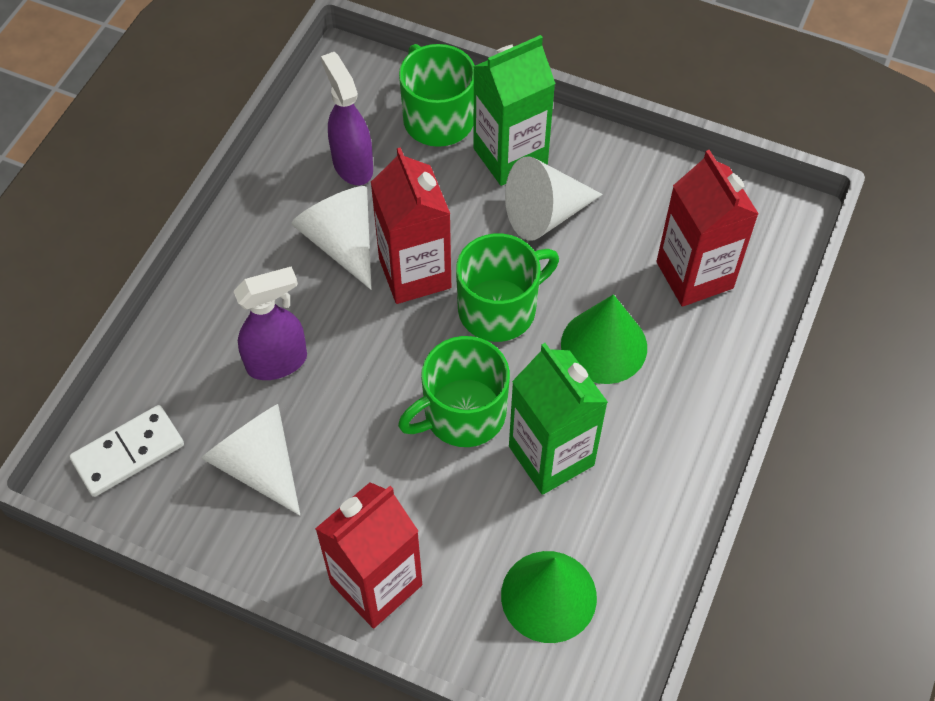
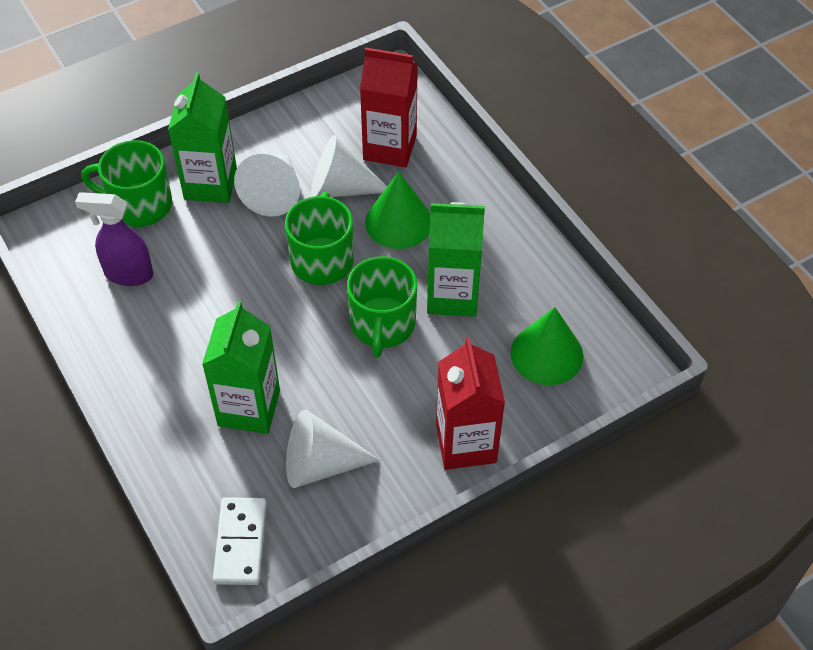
camera: 55 degrees left, 5 degrees down
purple spray bottle [234,266,307,380] -> green carton [202,301,280,434]
white cone [291,186,372,290] -> white cone moved to [311,135,387,197]
red carton [371,147,451,304] -> none

